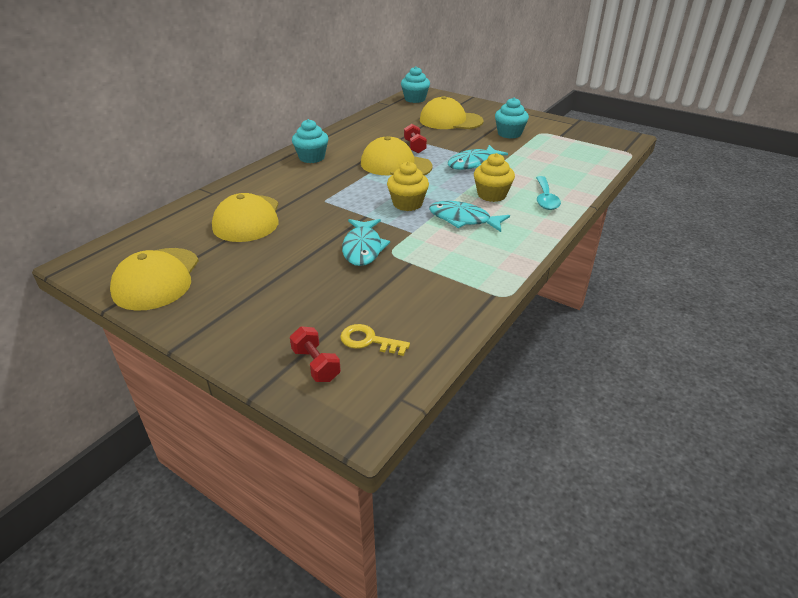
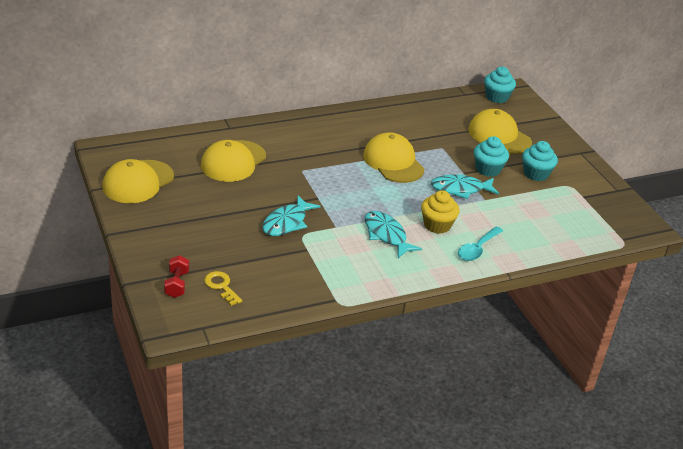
camera: 30 degrees right, 0 degrees up
turquoise cupcake [292,119,328,163] -> turquoise cupcake moved to [474,136,509,177]
yellow cupcake [387,161,429,211] -> none
red dumbbell [404,124,427,153] -> none

